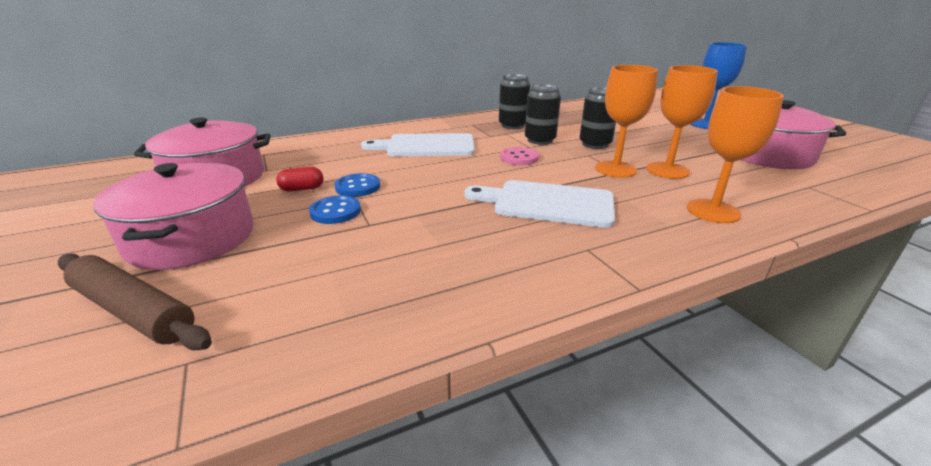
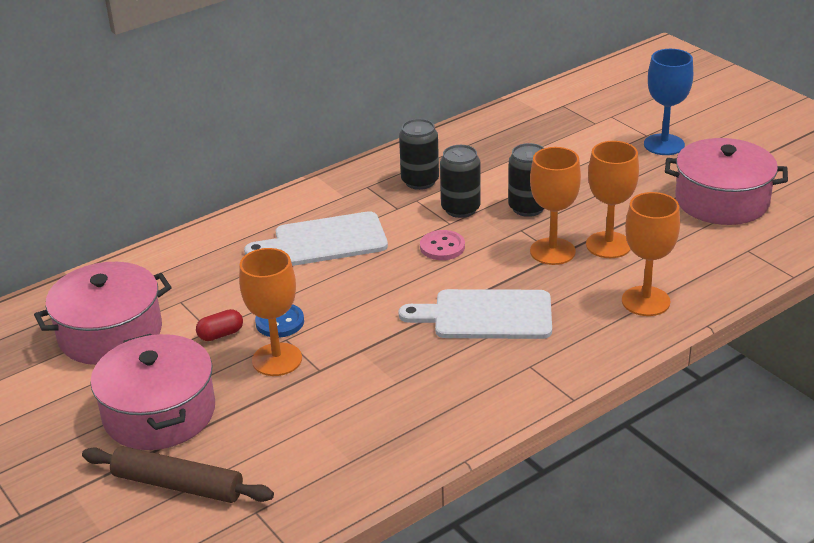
camera: 10 degrees left, 5 degrees up
blue button [309,195,361,224] -> orange goblet [239,248,302,376]

